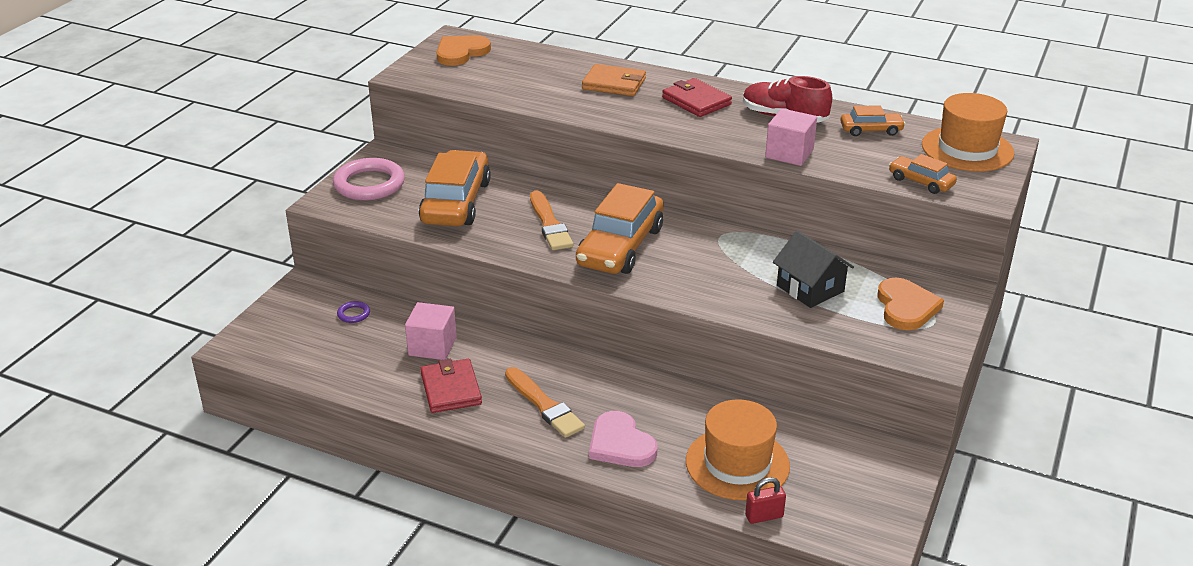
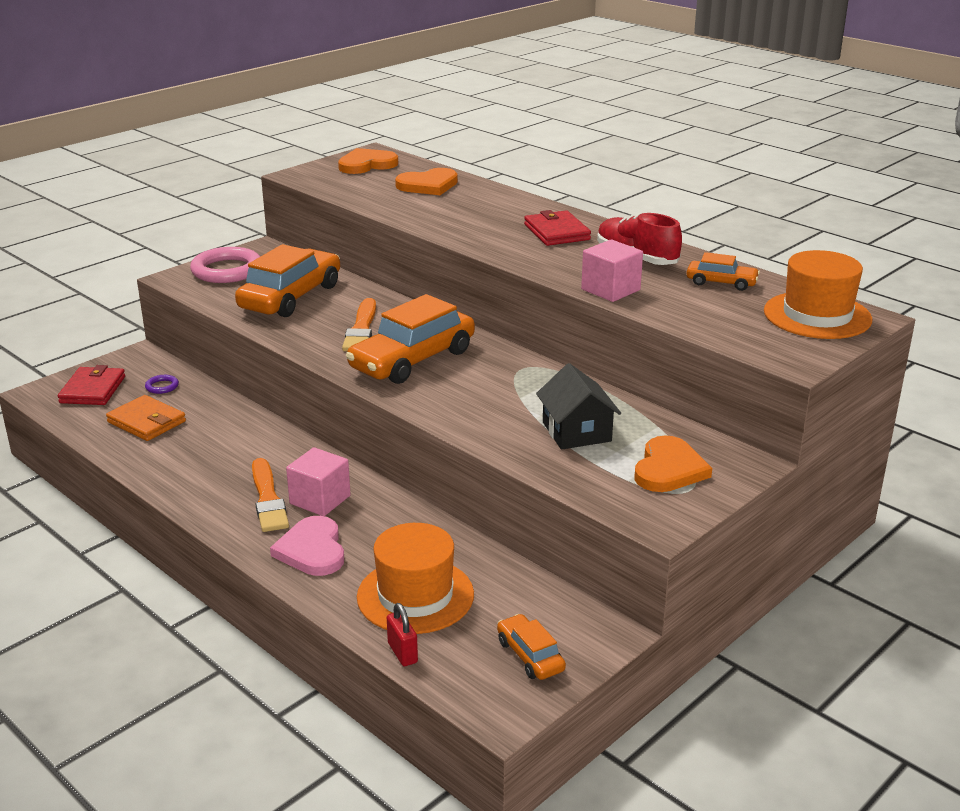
camera: 20 degrees right, 5 degrees down
pink cube [405,302,457,360] -> pink cube moved to [286,447,351,516]
red wallet [421,359,482,413] -> red wallet moved to [58,365,125,405]
orange wallet [582,64,646,96] -> orange wallet moved to [106,395,186,441]
red padlock [745,477,786,524] -> red padlock turned 60 degrees clockwise [387,603,418,666]
orange car [889,154,957,194] -> orange car moved to [497,614,566,680]
none -> orange heart [395,168,458,195]

